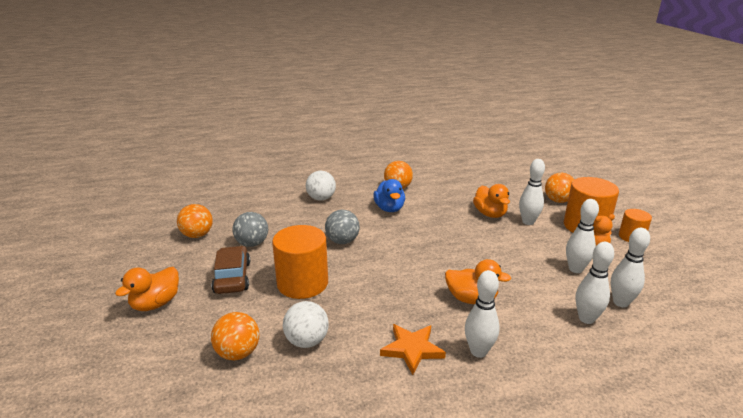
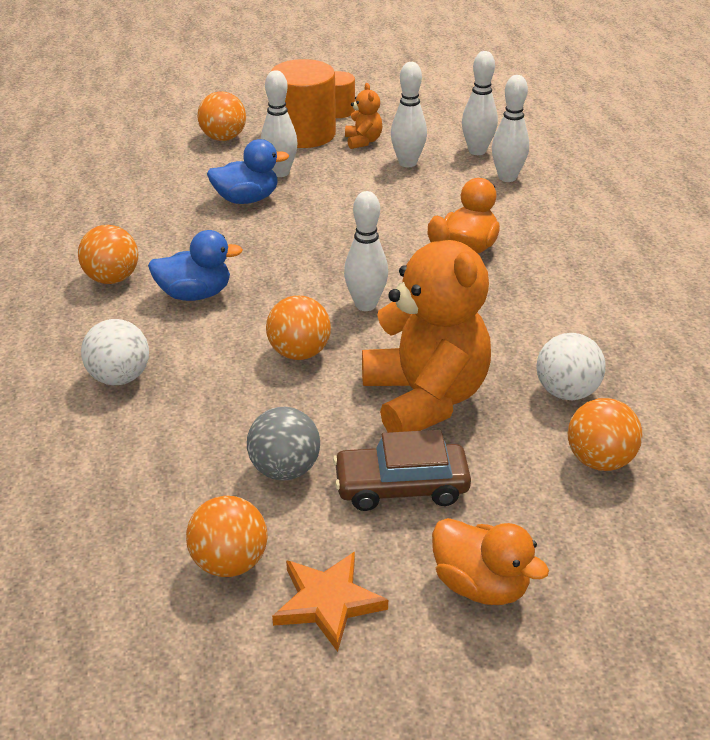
camera: 85 degrees left, 10 degrees up
orange cylinder [272,225,328,299] -> orange teddy bear [362,216,491,432]
grey ball [325,210,360,244] -> orange ball [266,295,331,360]
orange star [380,324,446,375] -> orange star moved to [272,551,388,652]
white bowling pin [465,270,500,358] -> white bowling pin moved to [344,191,388,311]
orange duck [473,184,510,218] -> blue duck [207,139,289,204]

